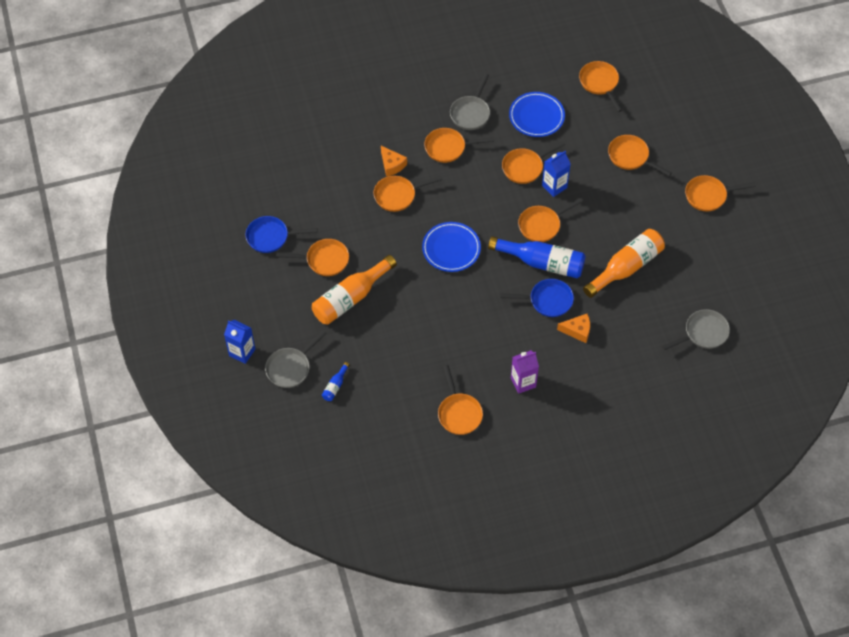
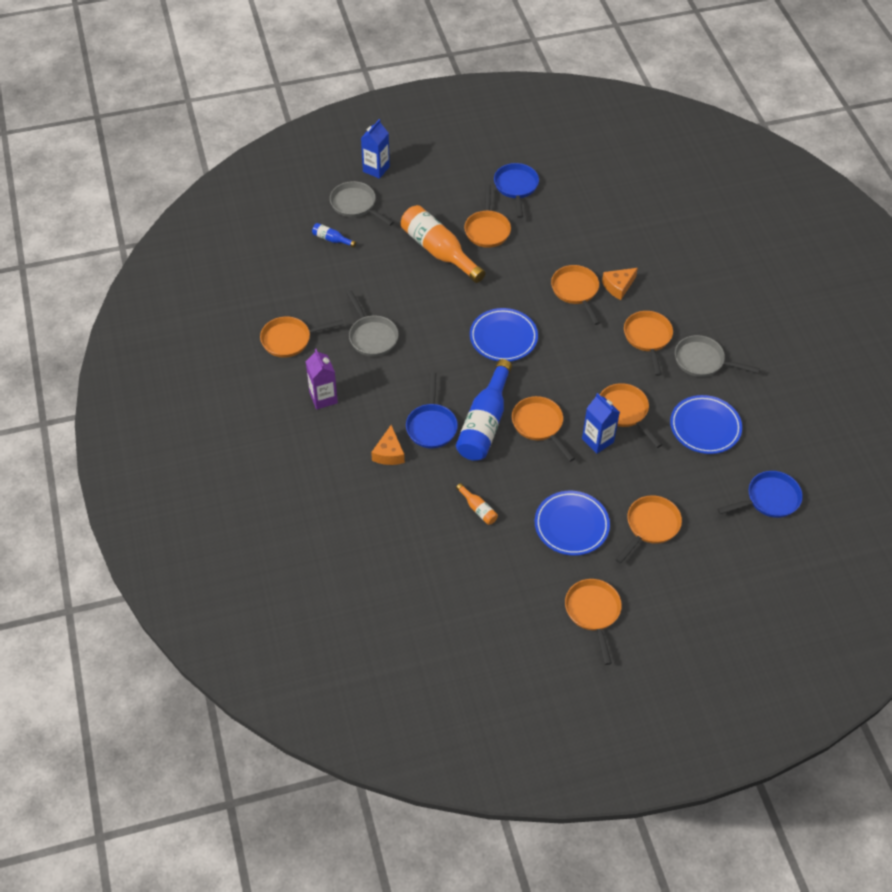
camera: 90 degrees right, 5 degrees down
orange pan [579,61,623,112] -> blue pan [717,471,803,518]
orange bottle [583,229,665,298] -> orange bottle [456,483,498,525], size x0.44
grey pan [662,309,730,350] -> grey pan moved to [347,290,398,356]
none -> blue plate [535,491,610,556]

